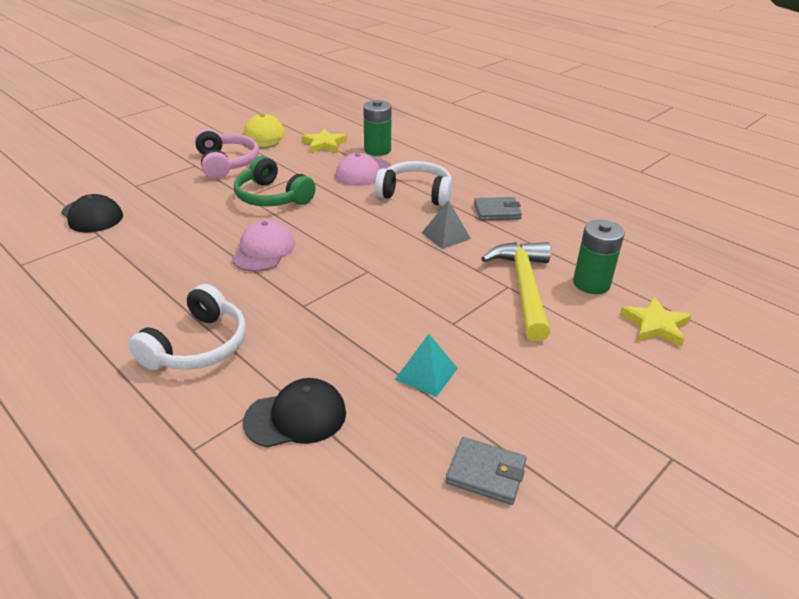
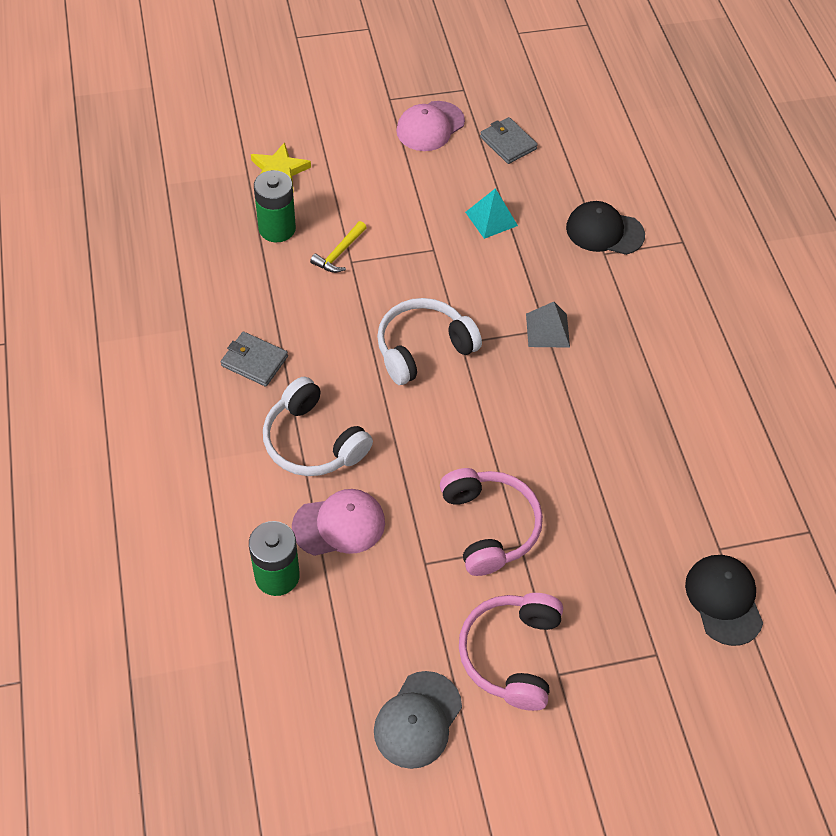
camera: 150 degrees left, 20 degrees up
white headphones [128,284,246,370] -> white headphones moved to [377,298,482,385]
pink cap [232,219,295,272] -> pink cap moved to [396,101,465,151]
green headphones [234,156,316,207] -> pink headphones [440,468,543,576]
yellow cap [244,114,285,149] -> grey cap [374,671,462,769]
yellow star [302,128,347,153] -> none
grey pyramid [422,200,471,249] -> grey pyramid moved to [526,302,570,348]
yellow hammer [481,242,551,341] -> yellow hammer [310,221,367,273], size x0.48

